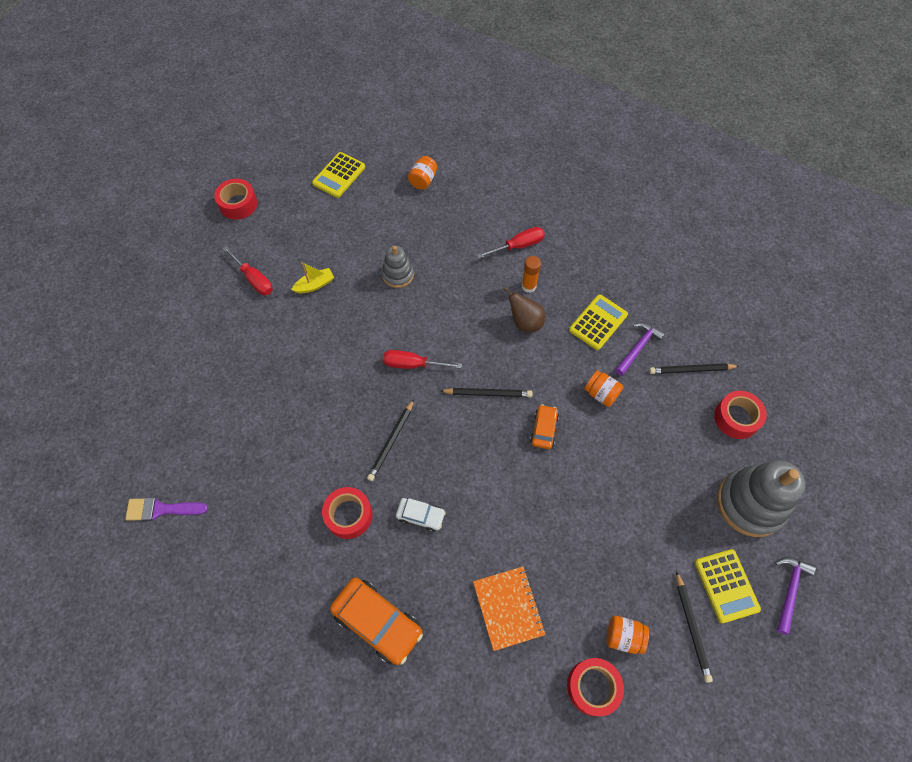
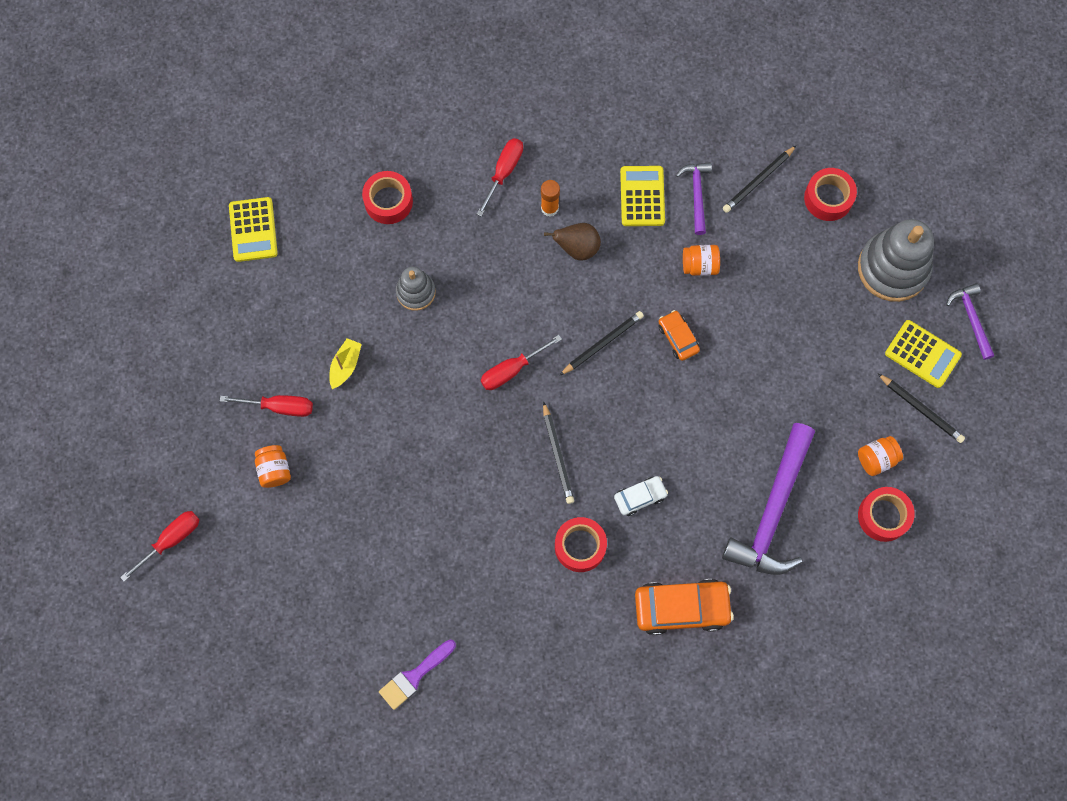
camera: 40 degrees left, 10 degrees up
red tape [214,179,258,220] -> red tape moved to [362,171,413,224]
orange jar [408,156,437,190] -> orange jar moved to [255,445,291,488]
orange notebook [473,567,546,651] -> purple hammer [722,423,815,575]
none -> red screwdriver [120,511,200,582]

